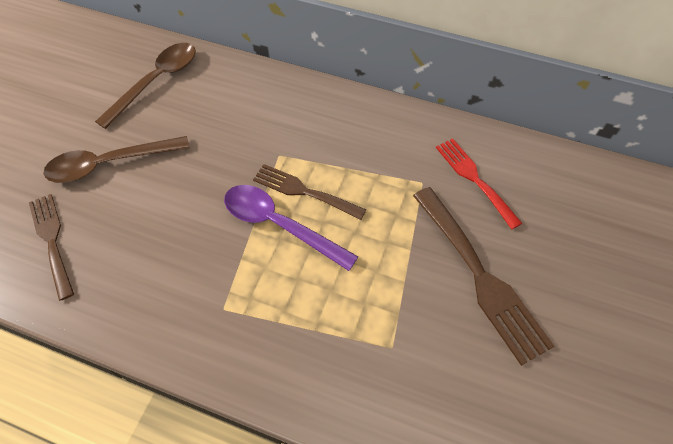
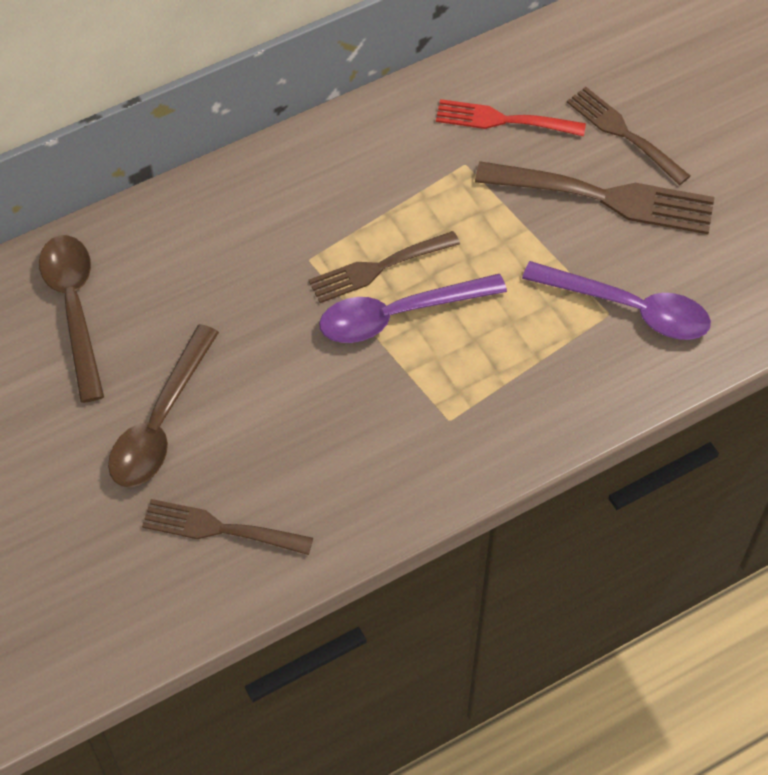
camera: 50 degrees left, 0 degrees up
none -> purple spoon [522,261,711,340]
none -> brown fork [567,87,690,185]

